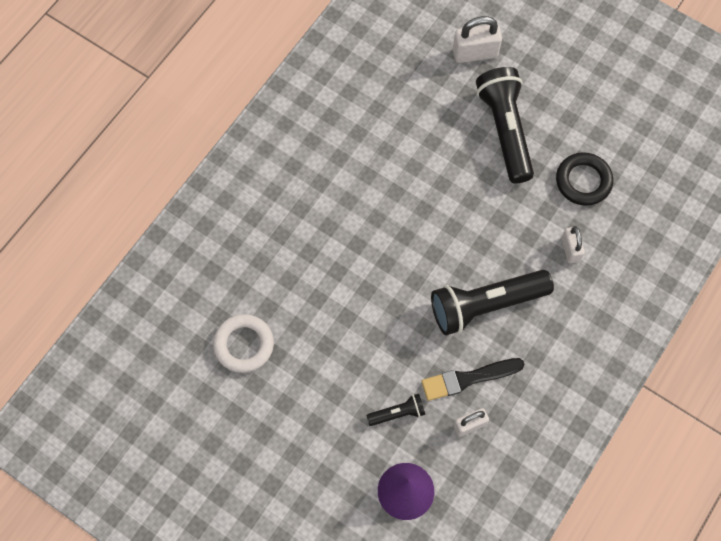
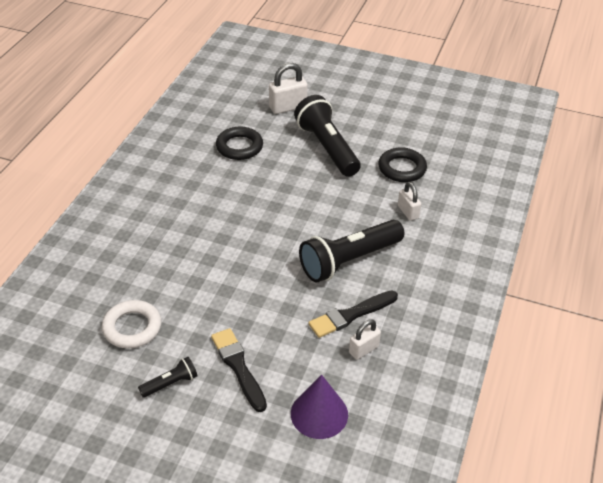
camera: 15 degrees left, 25 degrees down
black flashlight [366,394,425,426] -> black flashlight moved to [138,357,198,398]
none -> black brush [211,328,267,412]
none -> black ring [216,126,263,160]

